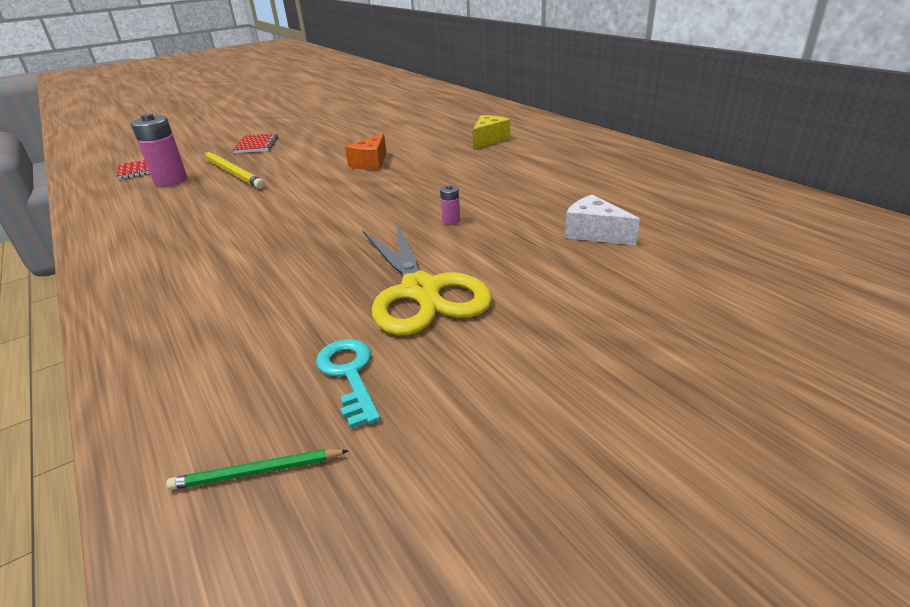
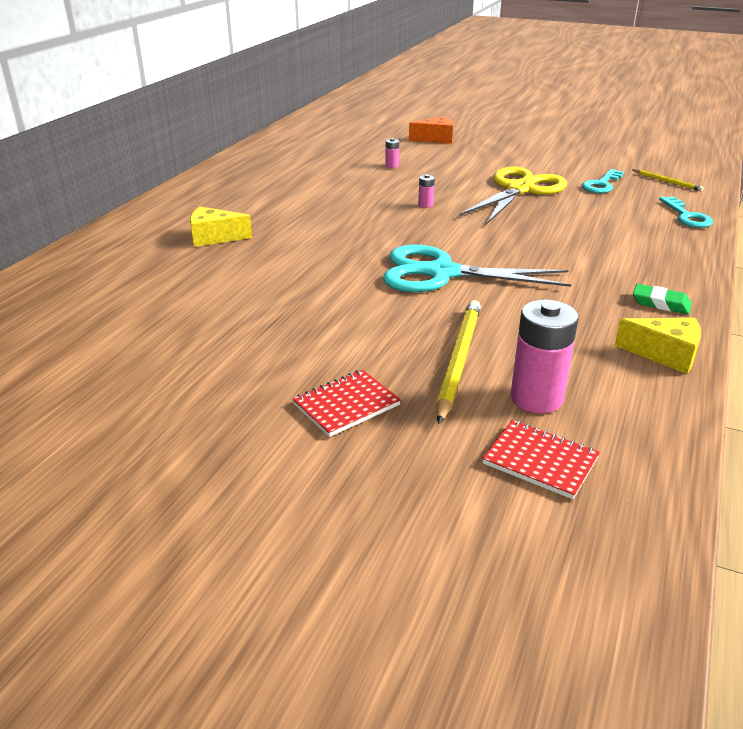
camera: 125 degrees left, 0 degrees up
green pencil [166,449,349,490] -> yellow pencil [633,169,704,191]
orange cheese [345,133,387,170] -> orange cheese moved to [409,116,453,144]
white cheese [565,195,640,245] -> pink battery [385,138,399,168]
none -> turquoise scissors [383,245,571,292]
none -> yellow cheese [614,318,701,374]
none -> green eraser [633,284,692,314]
none -> turquoise key [659,196,713,228]

